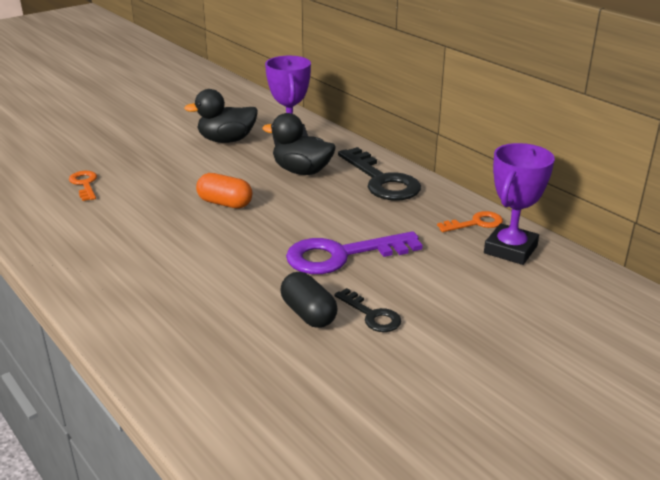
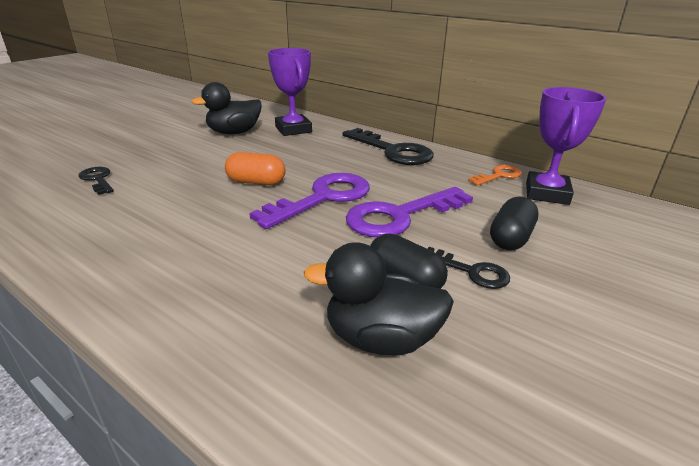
camera: 15 degrees left, 0 degrees up
orange key [69,171,97,201] -> black key [78,167,114,195]
black duck [262,113,336,175] -> black duck moved to [304,242,454,356]
none -> purple key [250,173,370,229]
none -> black capsule [490,196,538,250]

